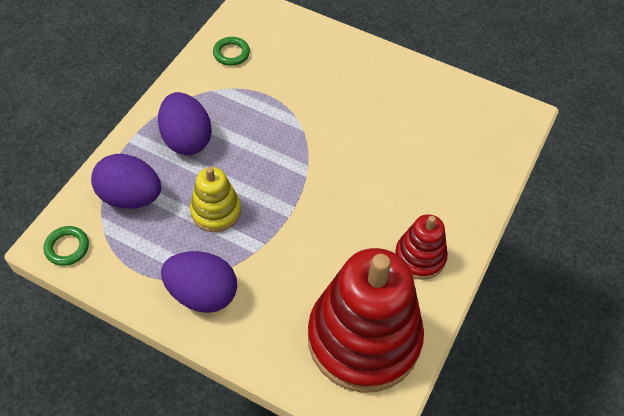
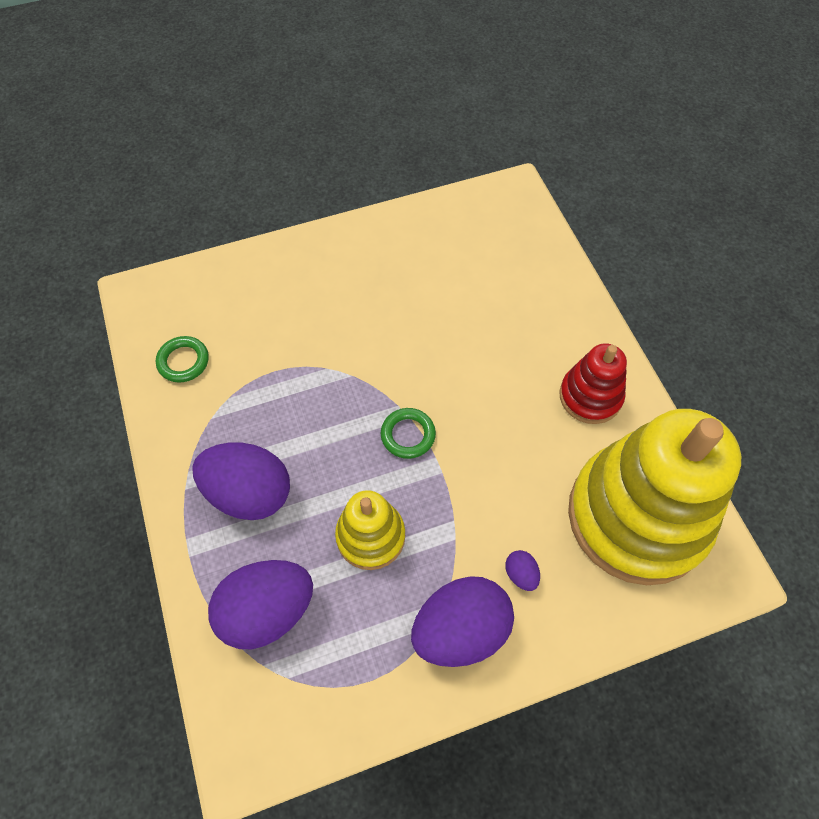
camera: 45 degrees left, 5 degrees up
green ring [44,226,89,266] -> green ring moved to [381,408,436,459]
red stacking toy [308,248,424,393] -> yellow stacking toy [568,409,741,585]
none -> purple egg [505,550,540,591]

